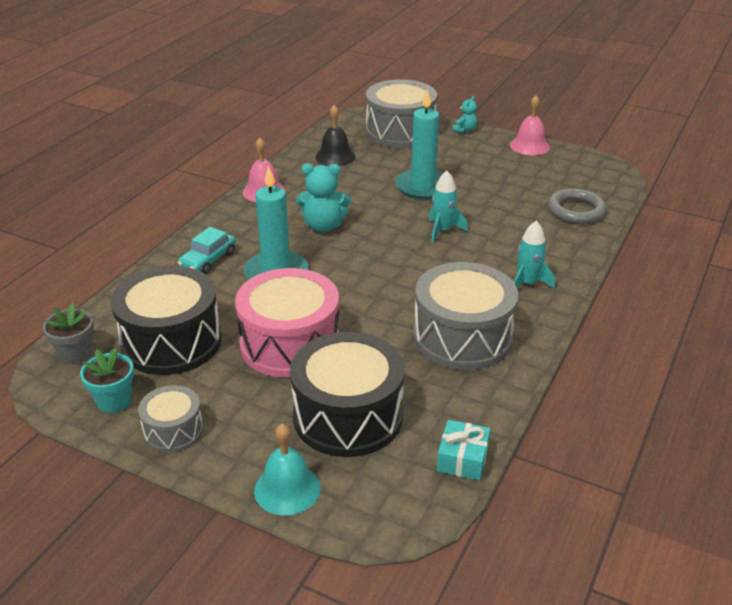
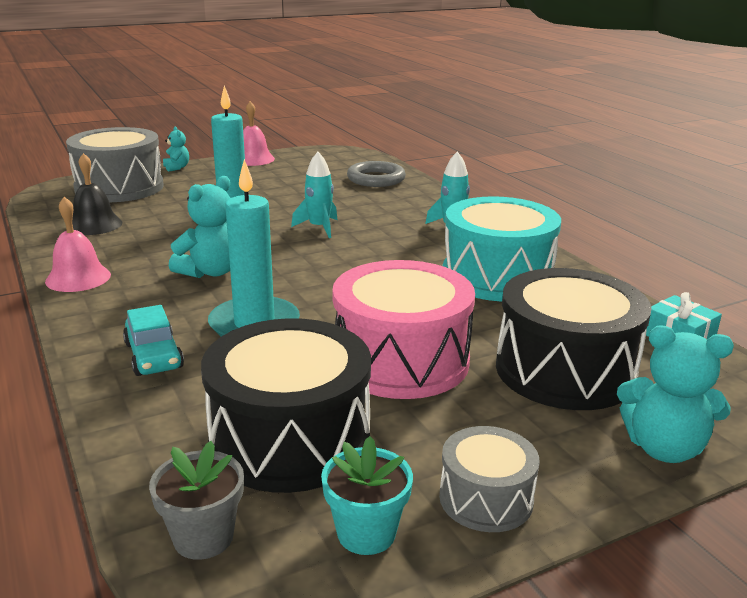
camera: 55 degrees left, 10 degrees down
turquoise bell [254,424,320,516] -> turquoise teddy bear [617,326,734,463]
grey drum [413,262,518,370] -> turquoise drum [443,196,561,301]

